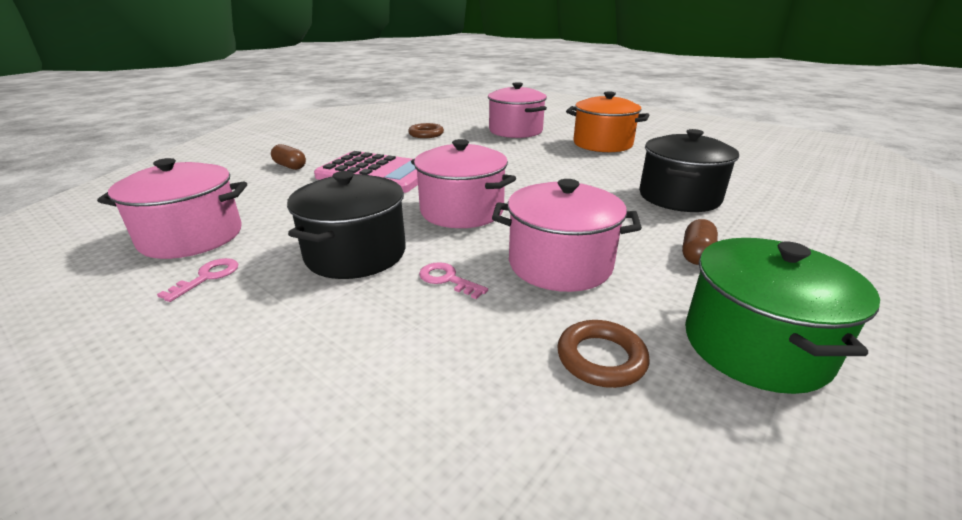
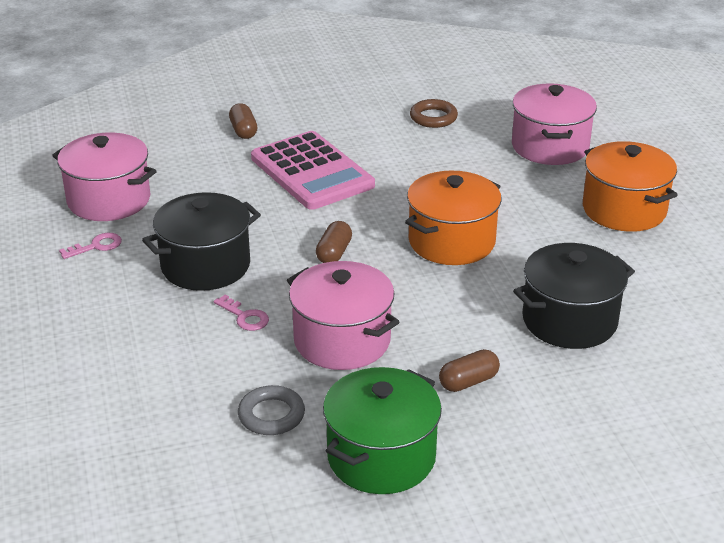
camera: 35 degrees right, 5 degrees up
pink pot [411,139,516,228] -> brown capsule [316,221,352,263]
pink key [419,262,488,299] -> pink key turned 150 degrees clockwise [214,294,269,331]
brown ring [557,320,650,388] -> grey ring [238,385,305,435]
none -> orange pot [405,171,501,265]

